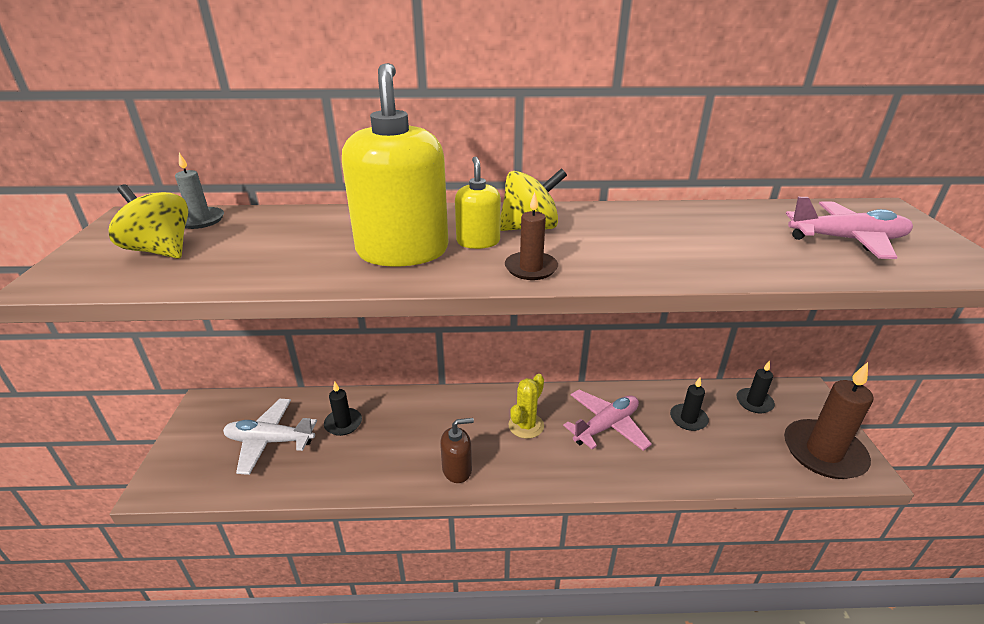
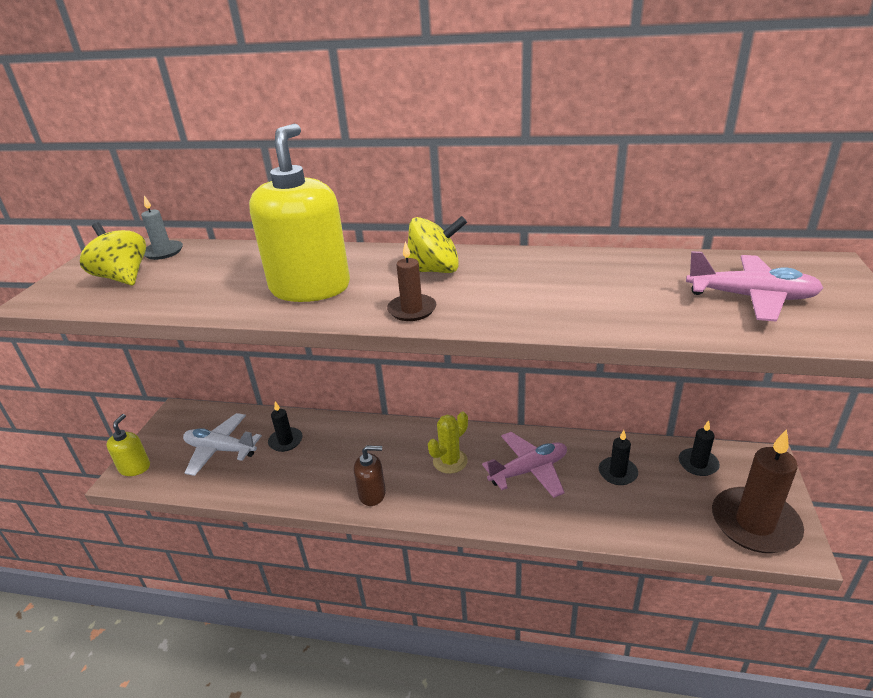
camera: 15 degrees right, 0 degrees up
yellow soap dispenser [455,156,501,249] -> yellow soap dispenser moved to [106,414,150,476]

